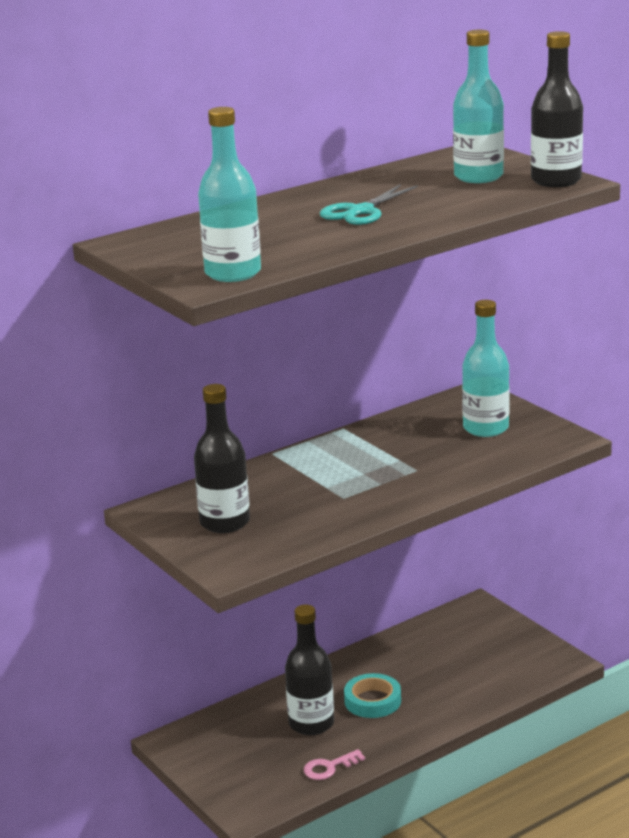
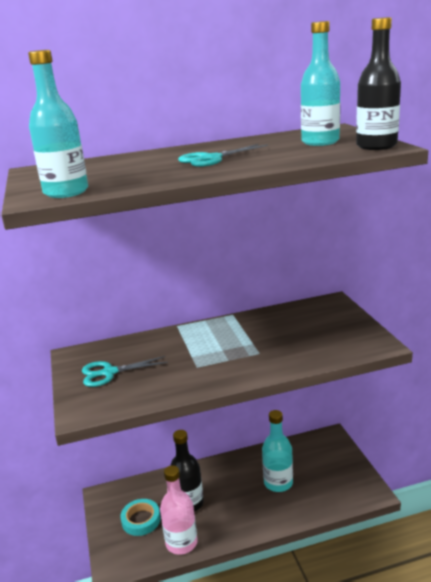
camera: 20 degrees right, 0 degrees up
black bottle [194,384,250,533] -> turquoise scissors [82,356,168,387]
pink key [304,749,365,780] -> pink bottle [160,465,198,555]
turquoise tape [344,673,401,718] -> turquoise tape moved to [120,499,161,536]
turquoise bottle [462,300,509,437] -> turquoise bottle moved to [262,410,293,492]

